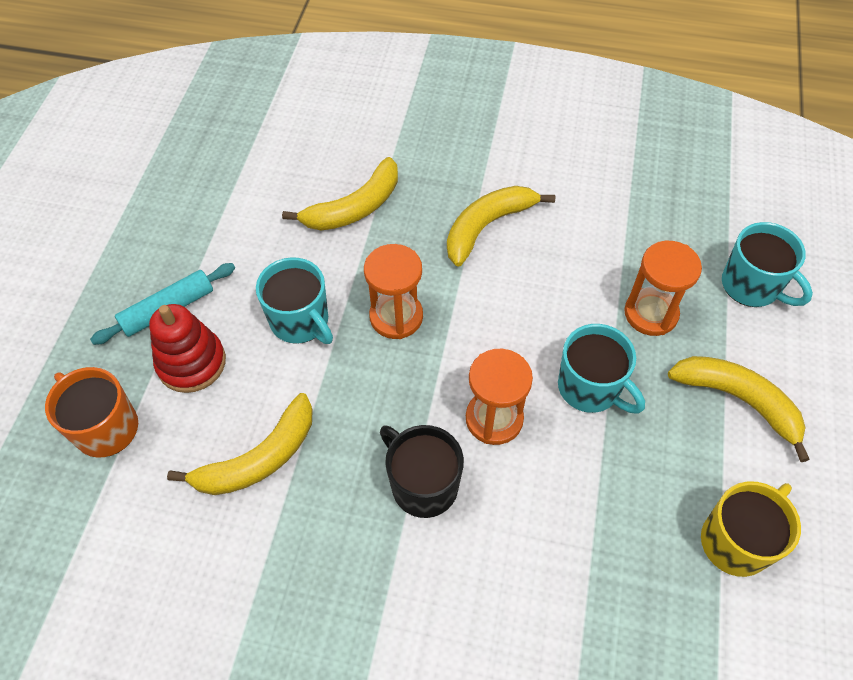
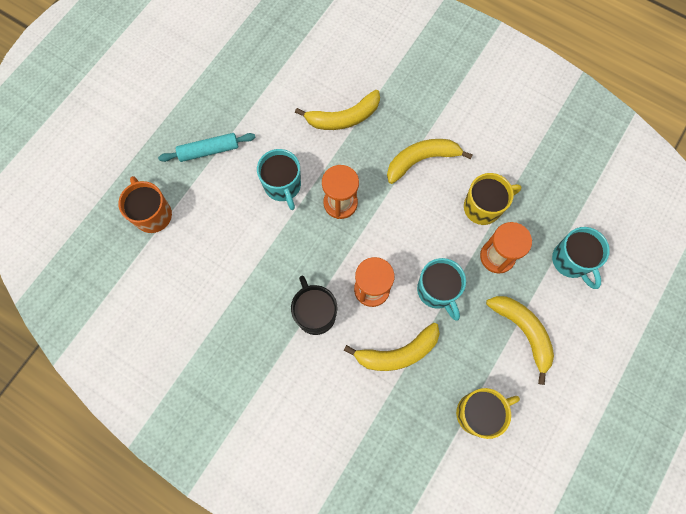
camera: 20 degrees right, 15 degrees up
red stacking toy [149,304,226,393] -> none
yellow banana [167,393,313,495] -> yellow banana moved to [344,323,440,371]
none -> yellow mug [464,173,521,225]

